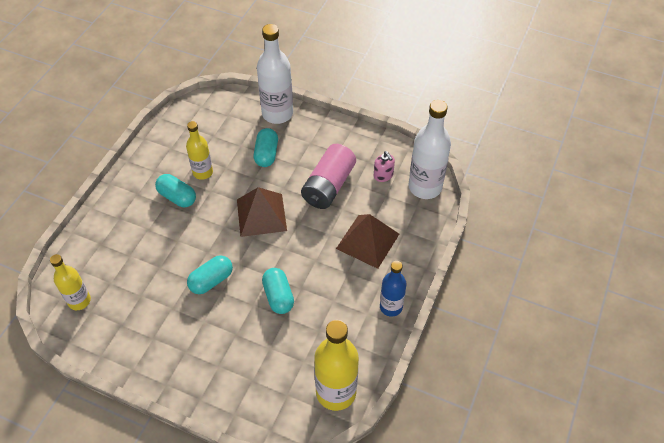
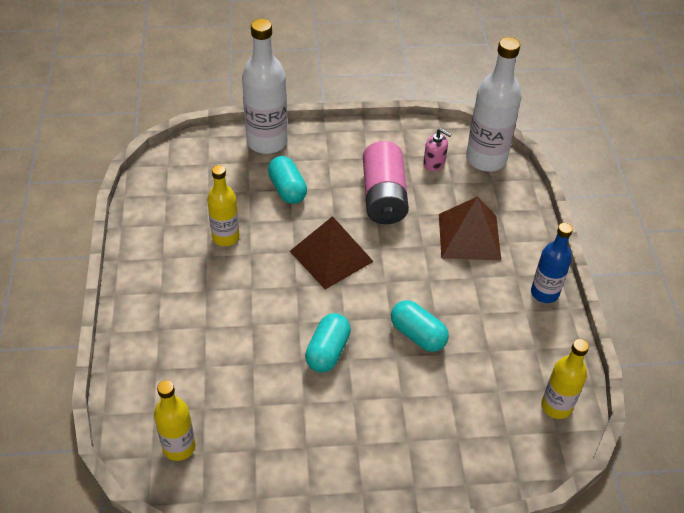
camera: 30 degrees left, 5 degrees down
turquoise capsule [155,174,196,207] -> none
yellow bottle [314,320,359,411] -> yellow bottle [541,339,589,419], size x0.61

